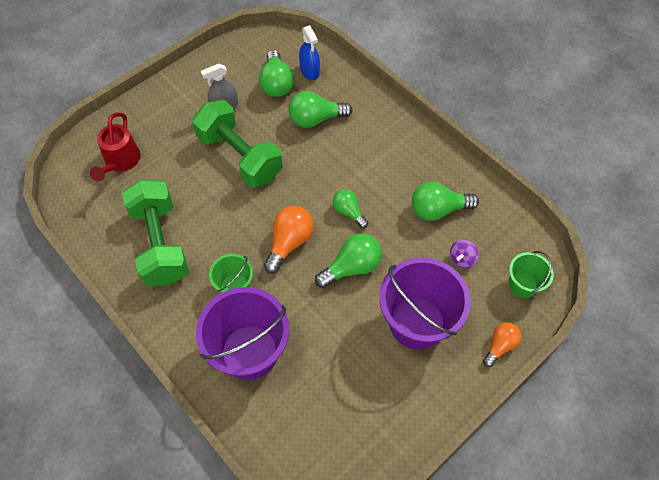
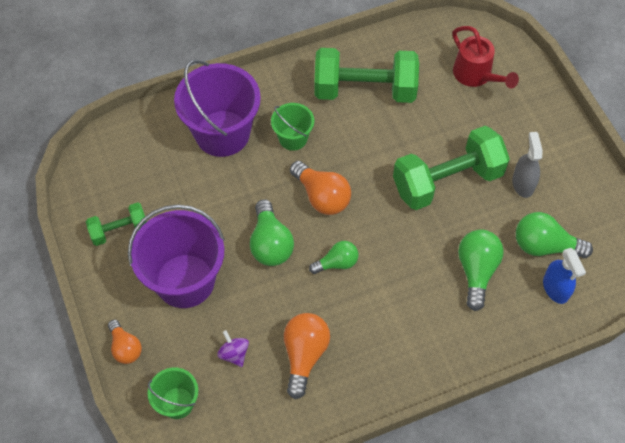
camera: 110 degrees right, 0 degrees up
red watering can [90,112,140,182] -> red watering can turned 150 degrees counterclockwise [453,26,519,88]
blue spray bottle [299,25,320,80] -> blue spray bottle turned 105 degrees counterclockwise [543,248,586,304]
green light bulb [412,182,479,221] -> orange light bulb [284,313,330,399]
none -> green dumbbell [86,202,147,246]

